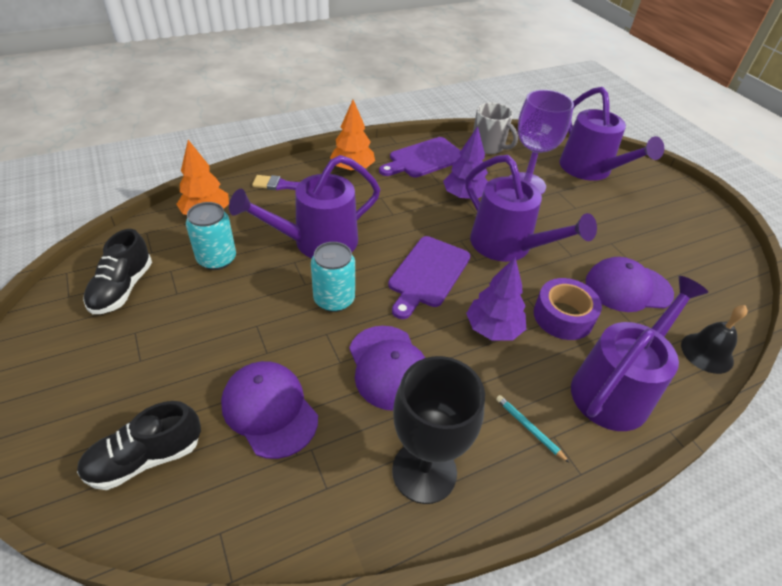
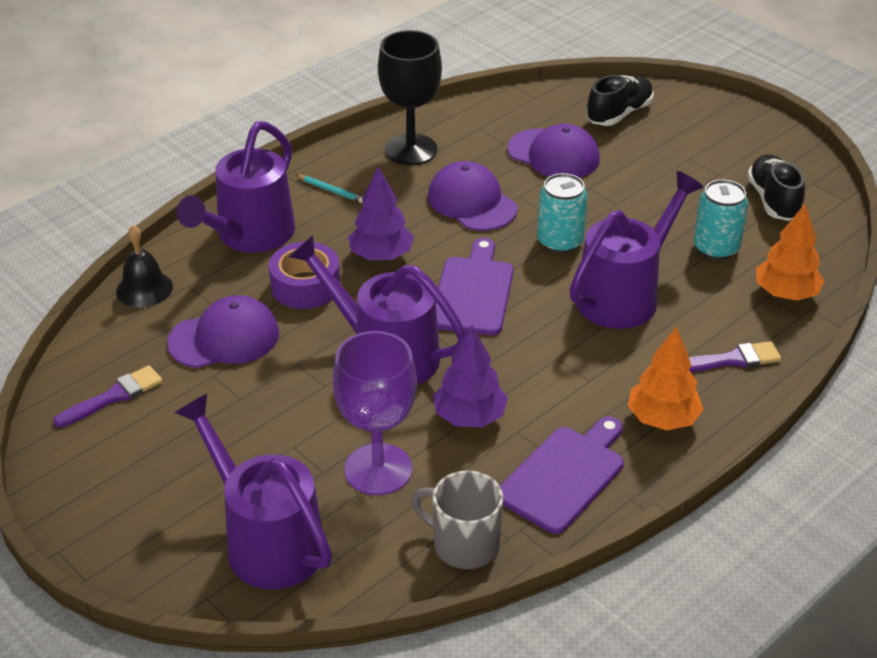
camera: 165 degrees right, 5 degrees down
none -> purple brush [53,365,163,428]

